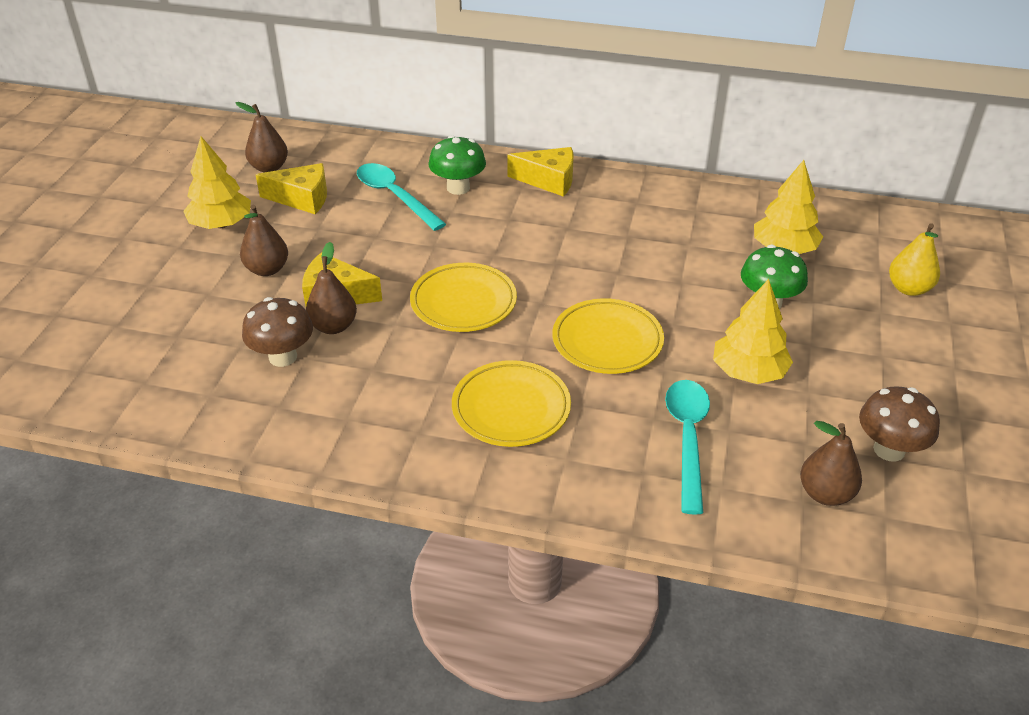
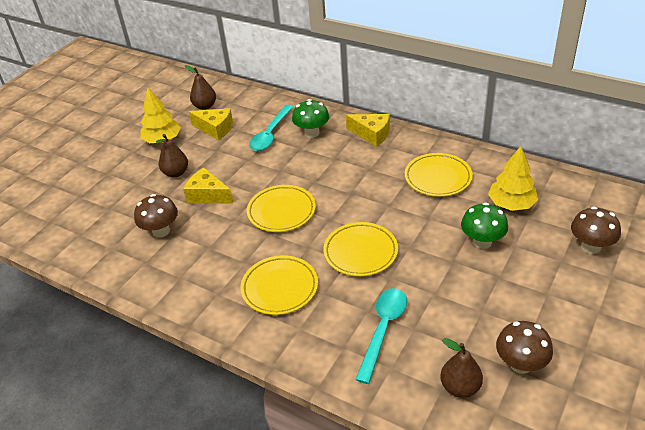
camera: 20 degrees right, 0 degrees up
brown pear [306,242,357,334] -> none
turquoise spoon [357,163,446,231] -> turquoise spoon turned 135 degrees counterclockwise [249,105,293,151]
yellow tree [713,279,793,384] -> none
yellow pear [889,223,940,296] -> brown mushroom [571,206,621,254]
none -> yellow plate [405,153,473,197]

